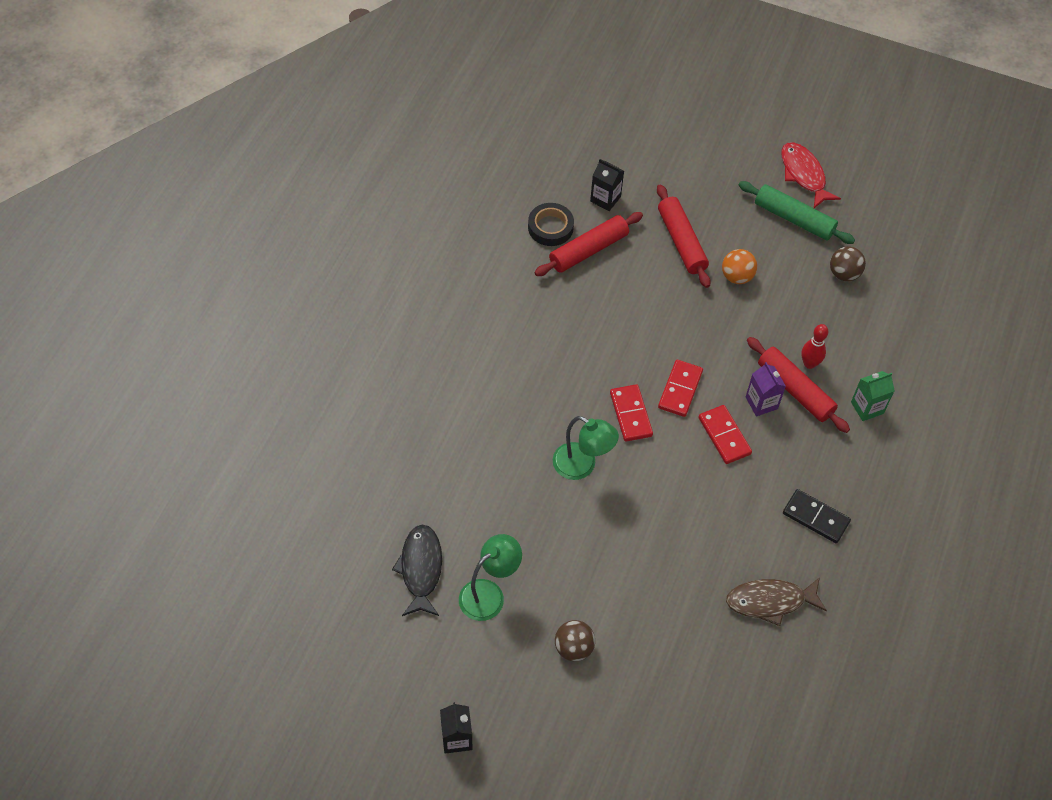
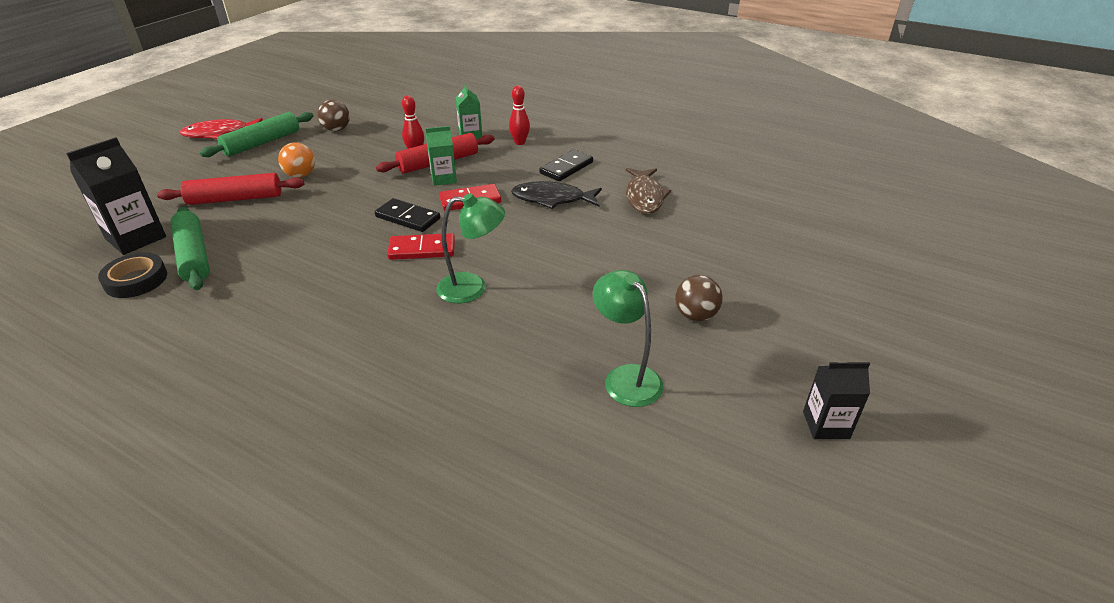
camera: 80 degrees left, 20 degrees down
black fish [392,524,442,616] -> black fish moved to [511,181,602,209]
red rolling pin [534,212,643,276] -> green rolling pin [170,207,210,290]
green lamp [553,416,619,480] -> green lamp turned 45 degrees clockwise [436,193,505,303]
black carton [590,159,624,211] -> black carton [66,137,166,255], size x1.61
red domino [658,360,703,417] -> black domino [375,198,440,232]
purple carton [746,362,786,417] -> green carton [426,126,457,186]
none -> red bowling pin [509,85,530,145]

